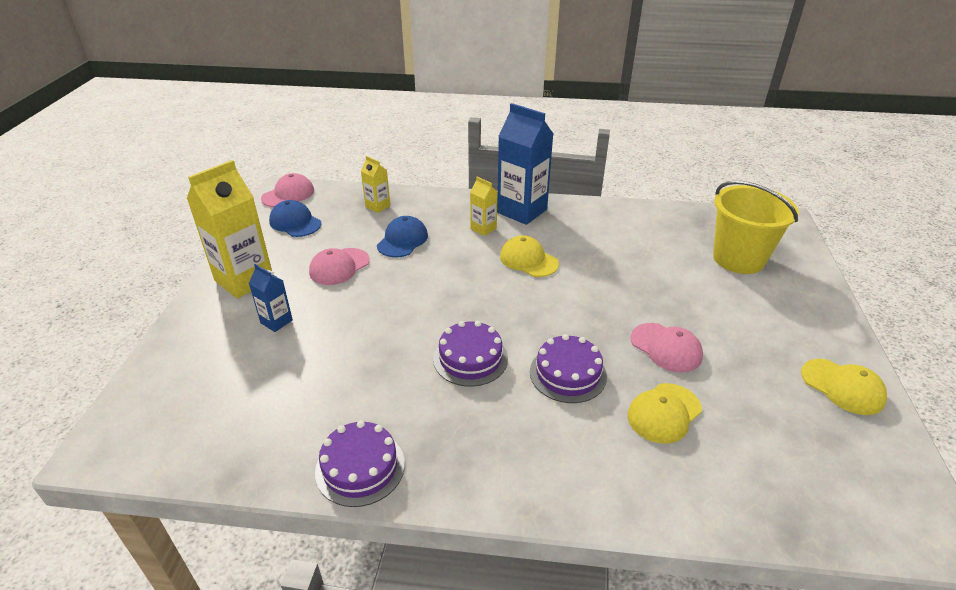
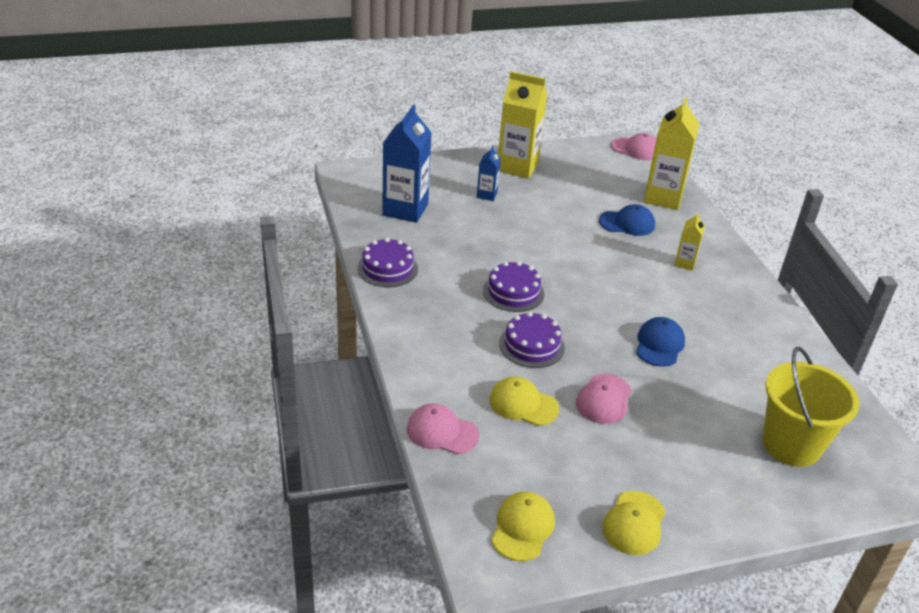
camera: 65 degrees right, 0 degrees up
blue cap [269,200,322,237] -> blue cap moved to [636,317,685,367]
pink cap [309,248,370,285] -> pink cap moved to [407,403,479,454]
yellow carton [361,156,390,213] -> yellow carton [644,97,699,210], size x2.02
blue carton [497,103,553,225] -> blue carton moved to [382,105,432,223]
yellow cap [500,235,559,277] -> yellow cap moved to [491,492,555,561]

